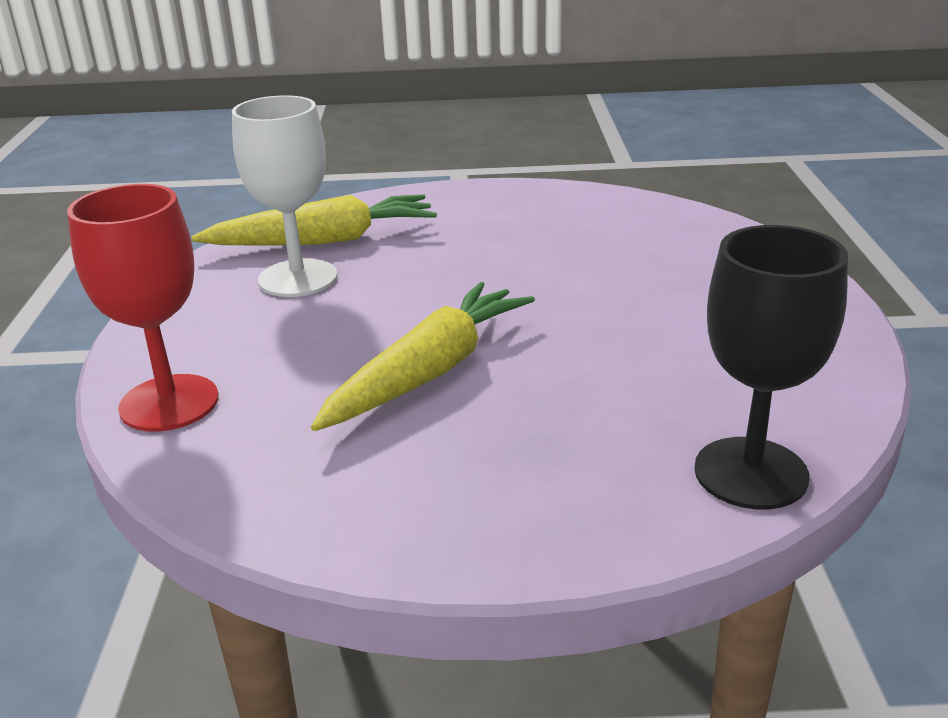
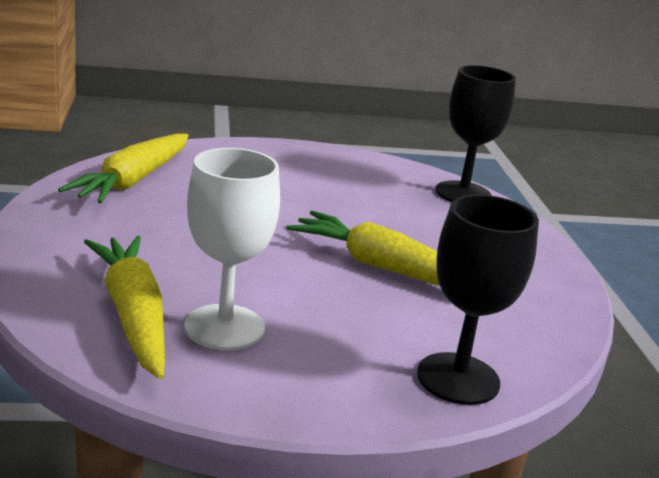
camera: 100 degrees left, 5 degrees down
red goblet [67,184,219,431] -> black goblet [417,195,539,405]
none -> yellow carrot [58,133,189,203]

